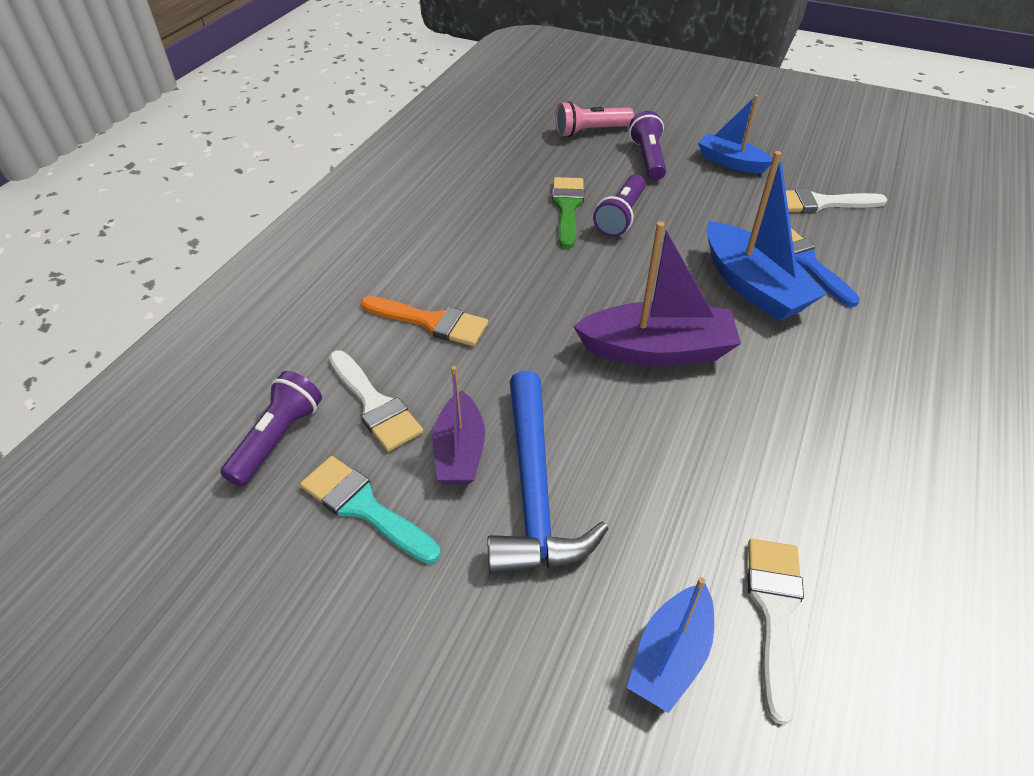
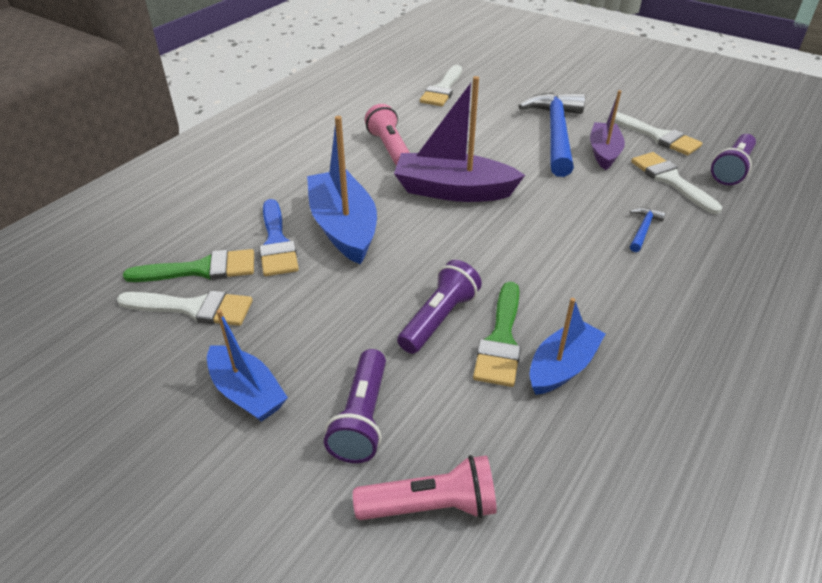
camera: 170 degrees left, 5 degrees down
turquoise brush [300,456,440,564] -> white brush [608,112,702,155]
orange brush [361,296,488,346] -> blue hammer [630,208,666,252]
blue boat [627,577,714,713] -> blue boat moved to [529,298,606,395]
none -> green brush [123,249,254,282]
none -> pink flashlight [365,104,410,166]

